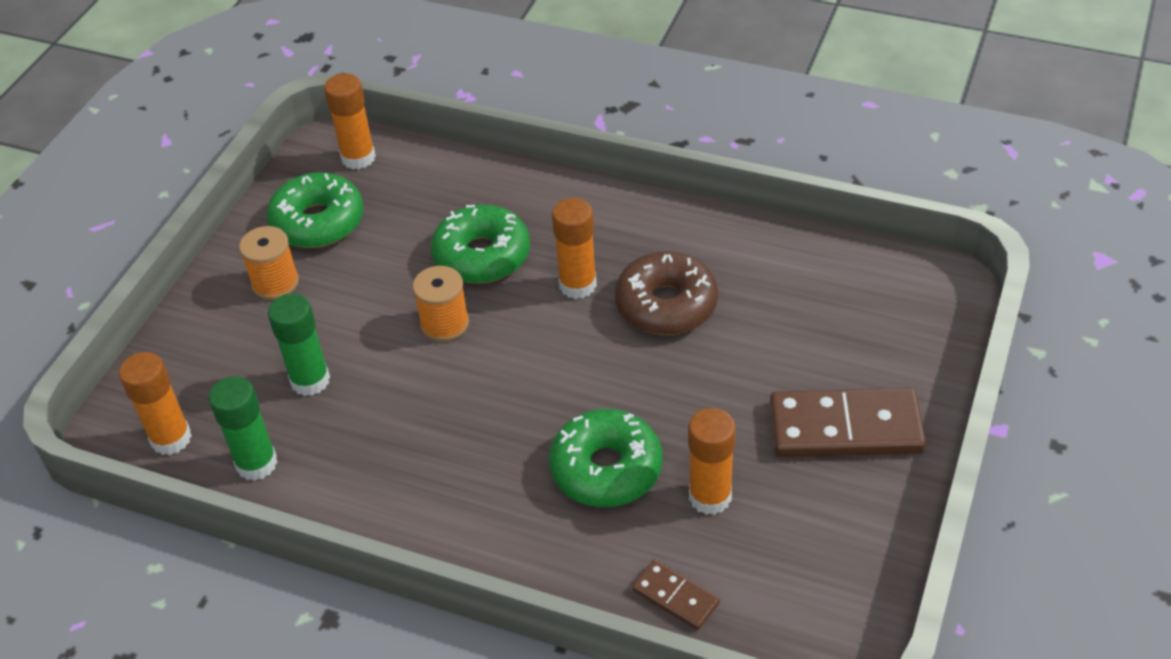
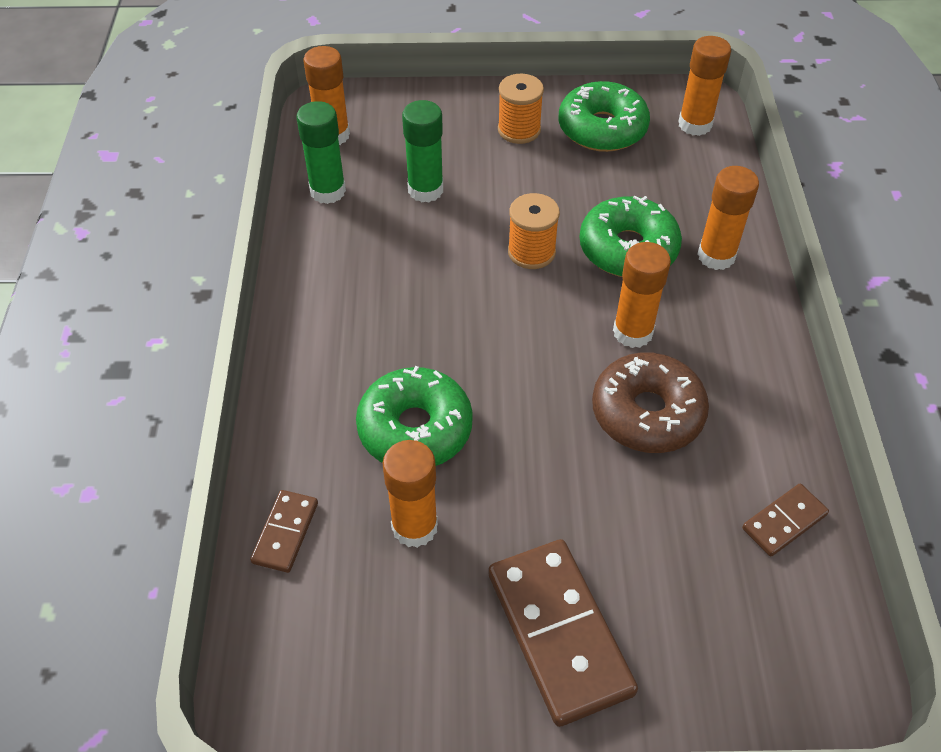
camera: 65 degrees right, 5 degrees up
none -> orange glue stick [697,166,759,270]
none -> brown domino [742,484,829,557]

